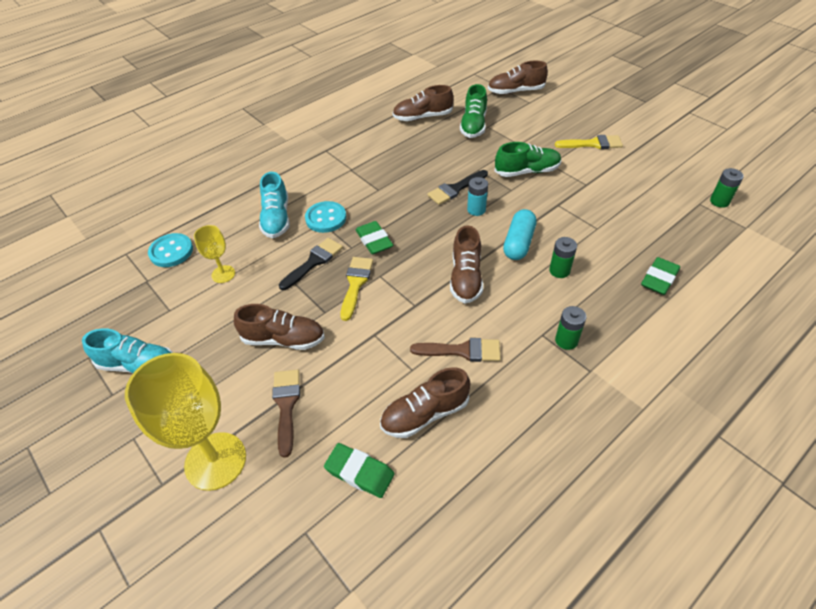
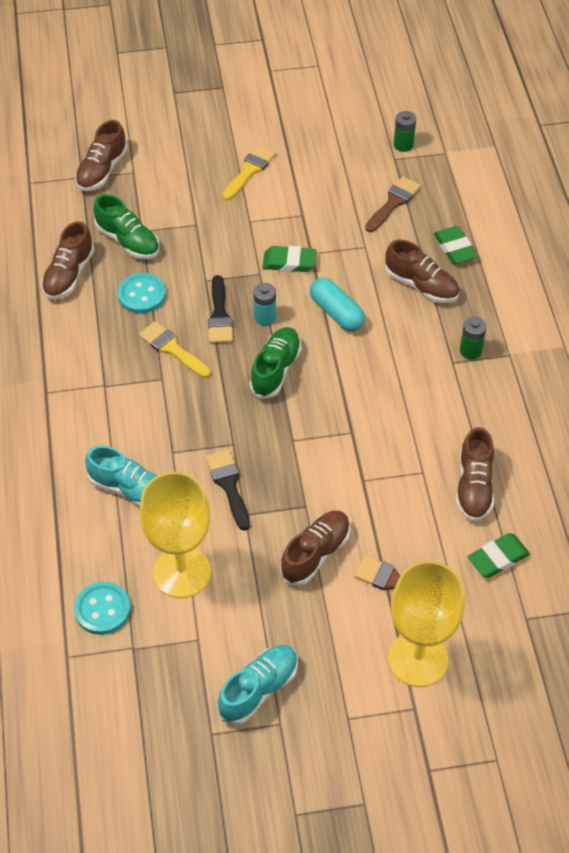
camera: 60 degrees left, 5 degrees up
yellow goblet [194,225,235,283] -> yellow goblet [140,472,211,598], size x2.02
turquoise button [305,201,346,233] -> turquoise button moved to [118,273,166,314]
yellow brush [340,257,373,321] -> yellow brush moved to [139,321,211,378]
green eraser [356,221,393,254] -> green eraser moved to [262,246,317,272]
brown brush [410,338,501,362] -> brown brush moved to [365,176,421,232]
brown shoe [450,225,483,303] -> brown shoe moved to [385,240,459,303]
green shoe [494,142,562,177] -> green shoe moved to [249,327,302,399]
green battery [549,237,577,278] -> none

